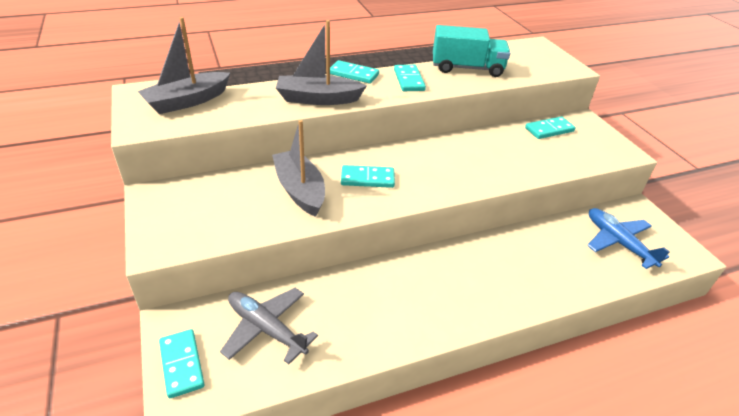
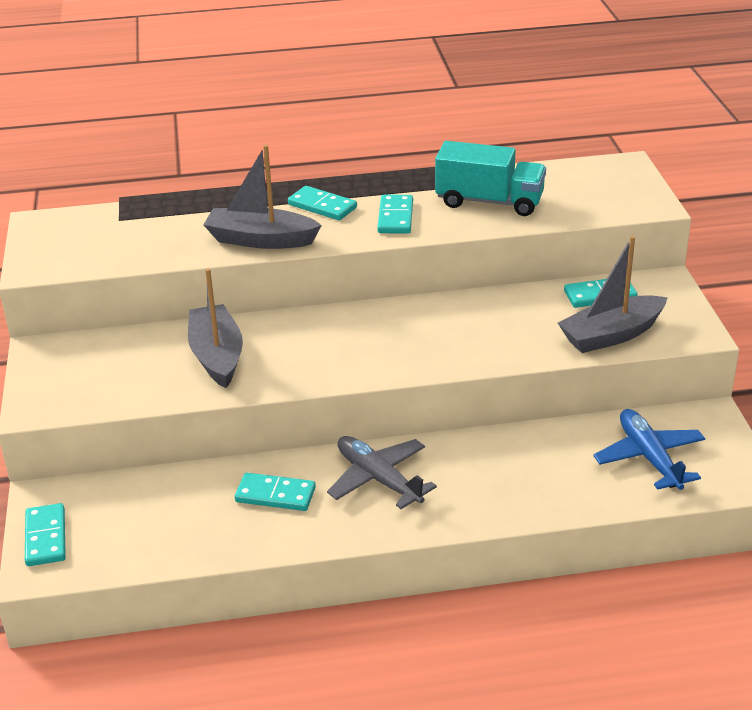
camera: 15 degrees right, 5 degrees down
grey boat [137,17,230,114] -> grey boat moved to [558,236,668,353]
grey plane [220,288,318,364] -> grey plane moved to [327,436,437,509]
turquoise domino [341,165,395,188] -> turquoise domino moved to [235,473,316,511]

